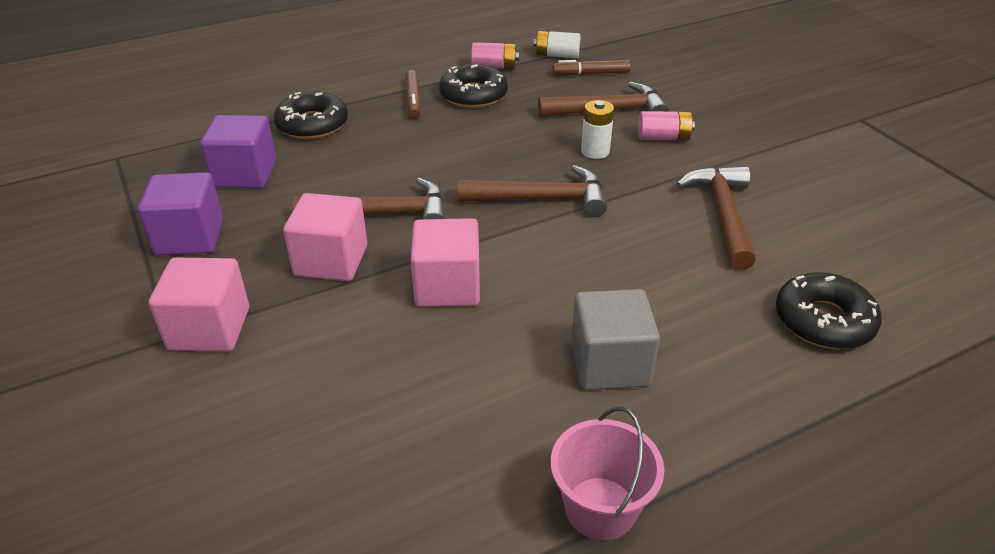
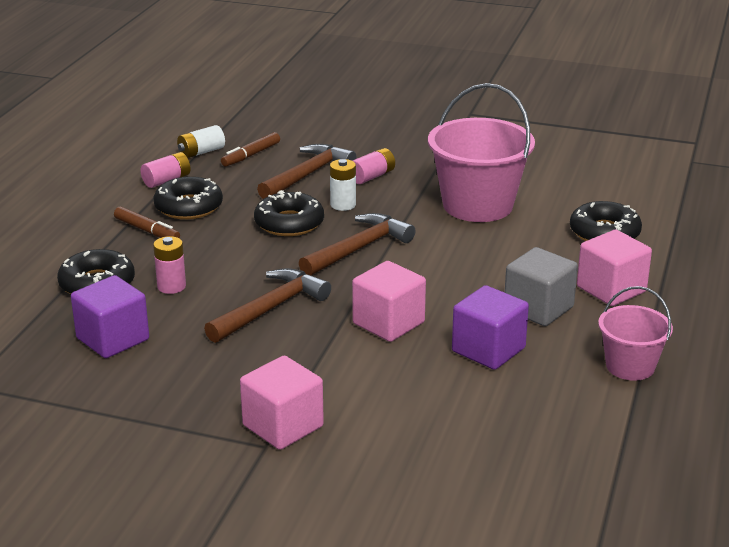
camera: 45 degrees left, 10 degrees down
purple cube [138,172,223,256] -> purple cube moved to [452,285,529,370]
pink cube [283,193,367,281] -> pink cube moved to [577,230,652,306]
brown hammer [676,166,756,270] -> pink bucket [428,83,535,222]
none -> pink battery [153,236,186,294]
none -> black donut [254,190,324,236]

